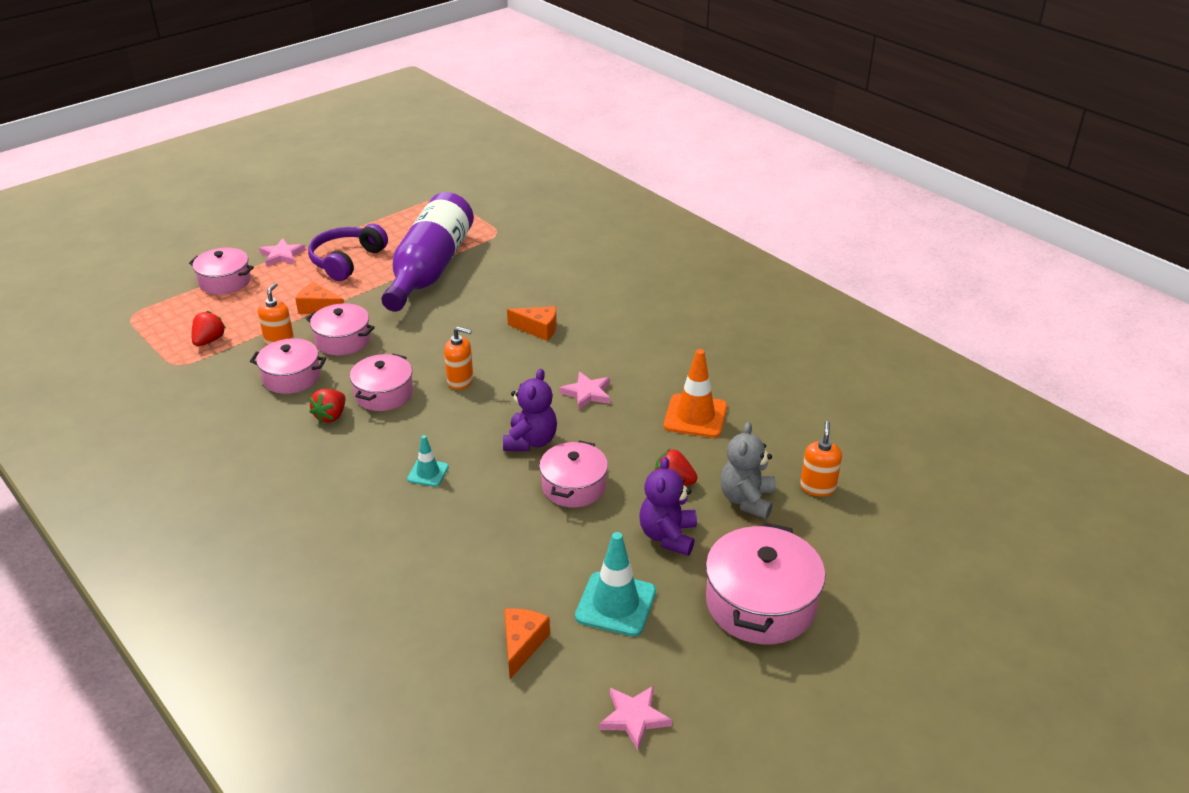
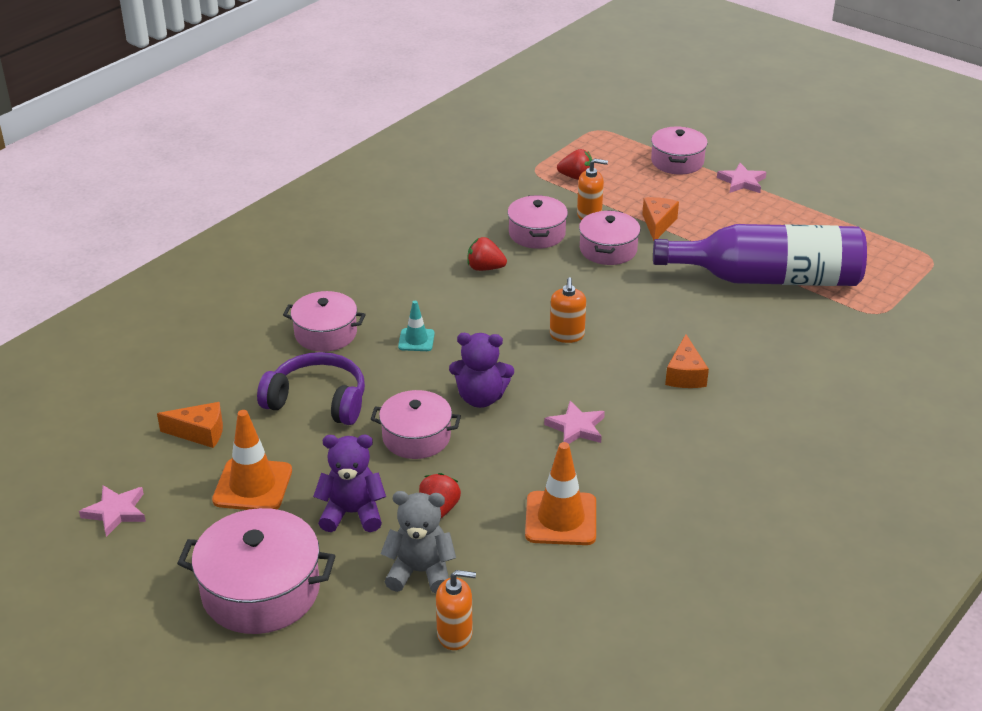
camera: 80 degrees right, 0 degrees up
purple headphones [308,224,388,281] -> purple headphones moved to [257,352,365,425]
pink pot [350,354,413,411] -> pink pot moved to [283,291,366,352]
turquoise traffic cone [575,532,656,636] -> orange traffic cone [212,410,292,510]

